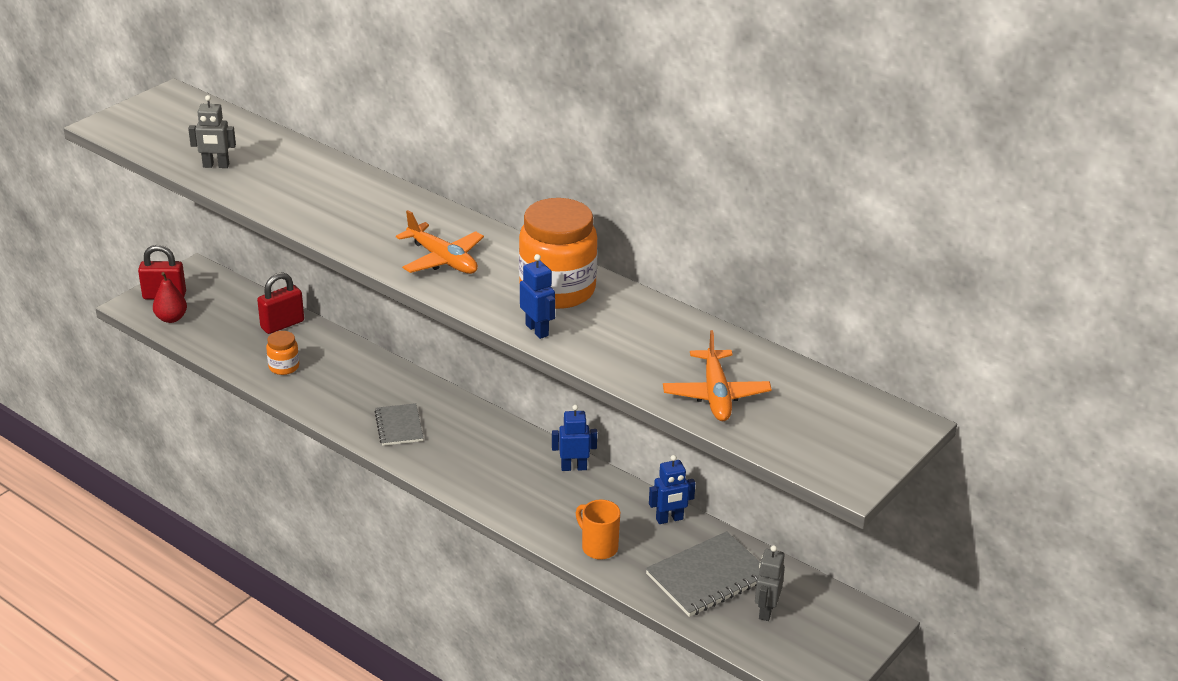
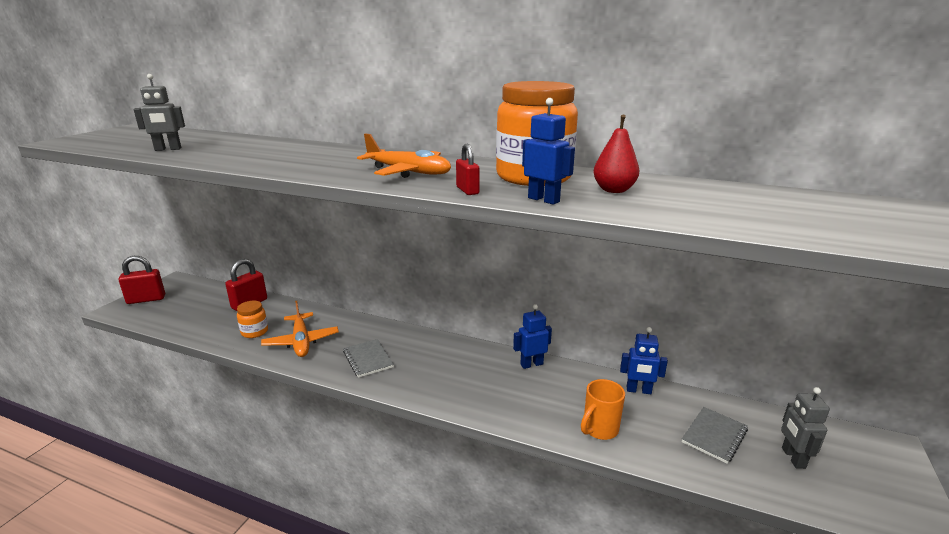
camera: 15 degrees left, 10 degrees down
red pear [153,272,187,323] -> red pear moved to [593,115,639,193]
orange mug [576,500,620,560] -> orange mug turned 75 degrees counterclockwise [581,379,625,440]
grey notebook [646,531,760,617] -> grey notebook [682,407,748,464], size x0.62
blue robot [649,455,695,524] -> blue robot turned 45 degrees clockwise [620,327,668,394]
orange plane [663,330,772,421] -> orange plane moved to [261,301,339,357]
none -> red padlock [456,144,480,195]

